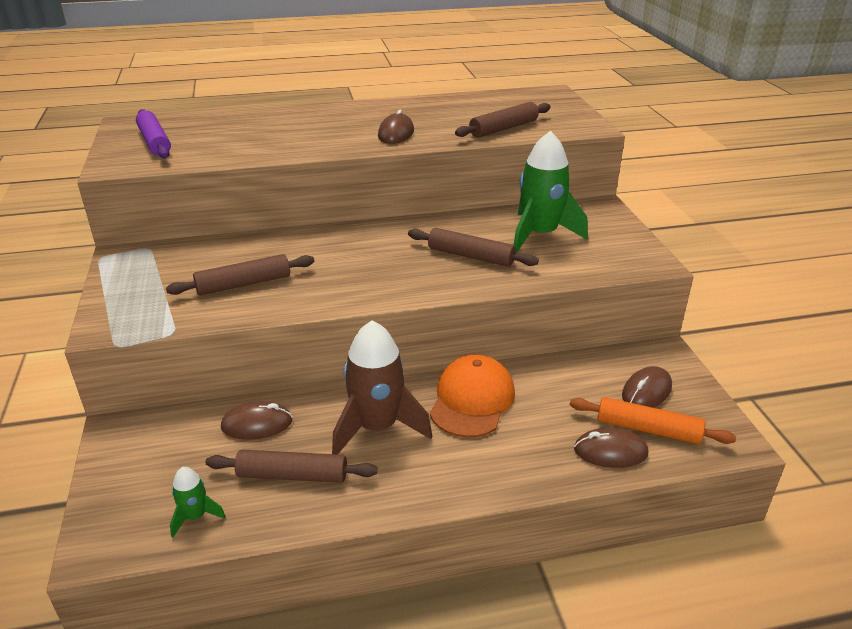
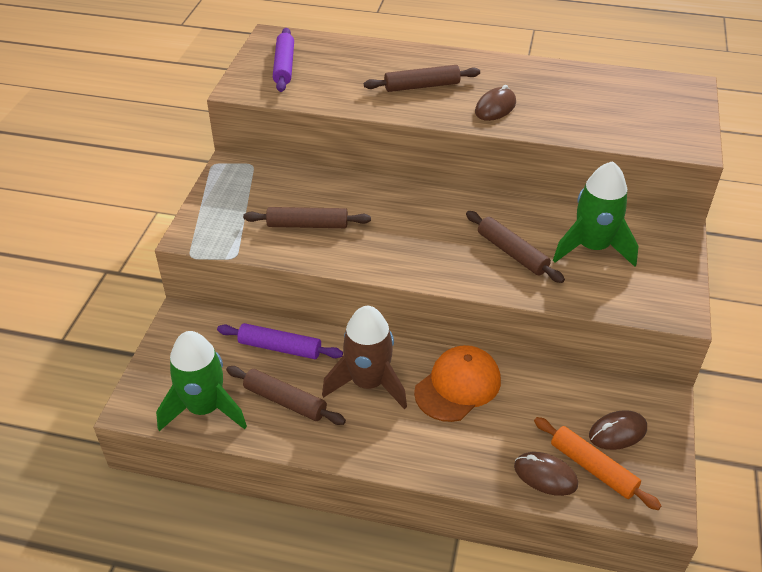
camera: 25 degrees right, 10 degrees up
green rocket [170,467,226,538] -> green rocket [156,331,247,431], size x2.12
brown mouse [221,401,293,440] -> purple rolling pin [217,323,343,359]
brown rolling pin [455,102,551,138] -> brown rolling pin moved to [364,65,480,92]

